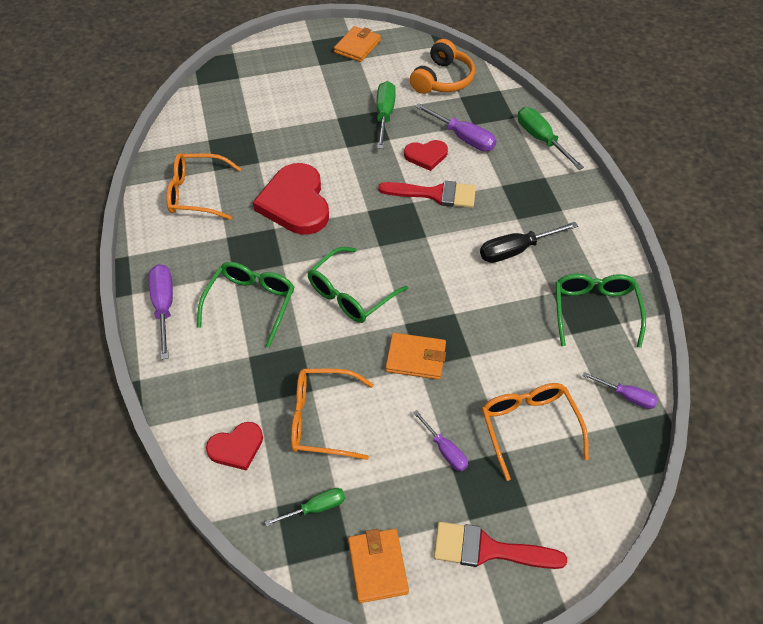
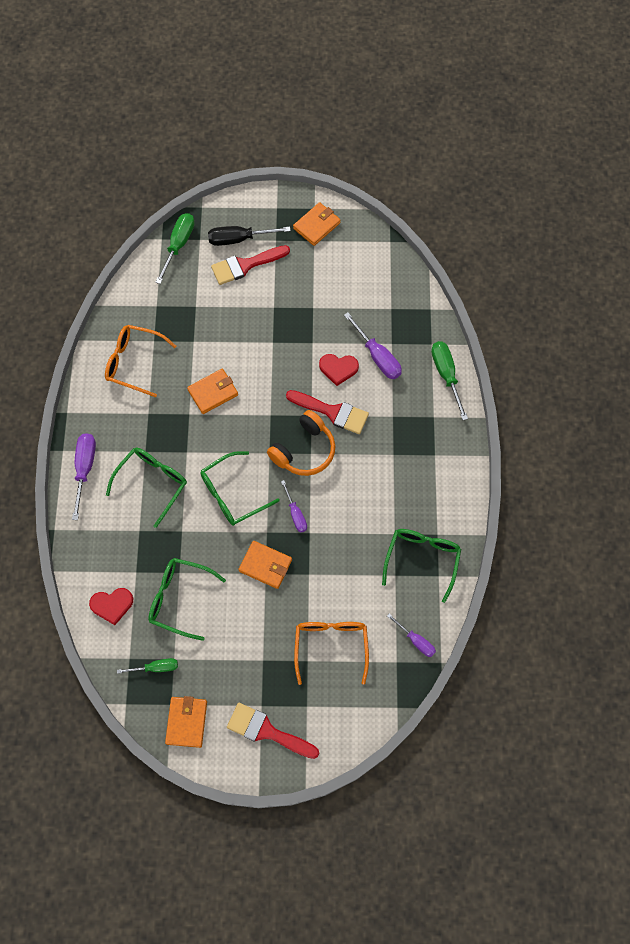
camera: 15 degrees right, 15 degrees up
red heart [253,163,329,235] -> orange wallet [187,369,238,414]
orange glasses [291,369,374,460] -> green glasses [148,558,226,641]
green screwdriver [377,81,396,149] -> green screwdriver moved to [155,213,195,284]
orange headphones [410,39,475,94] -> orange headphones moved to [267,410,335,476]
purple screwdriver [413,410,468,471] -> purple screwdriver moved to [281,480,307,532]
black screwdriver [480,222,578,263] -> black screwdriver moved to [208,226,291,246]
none -> red brush [211,245,290,285]

